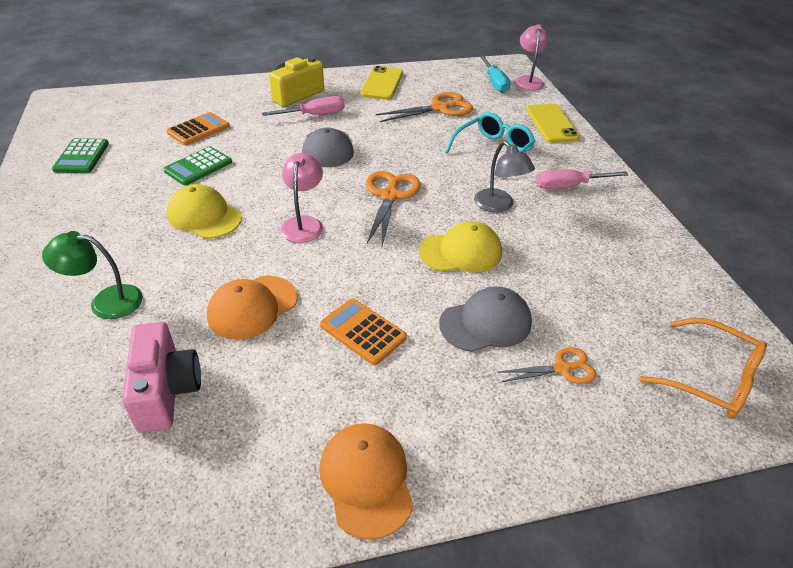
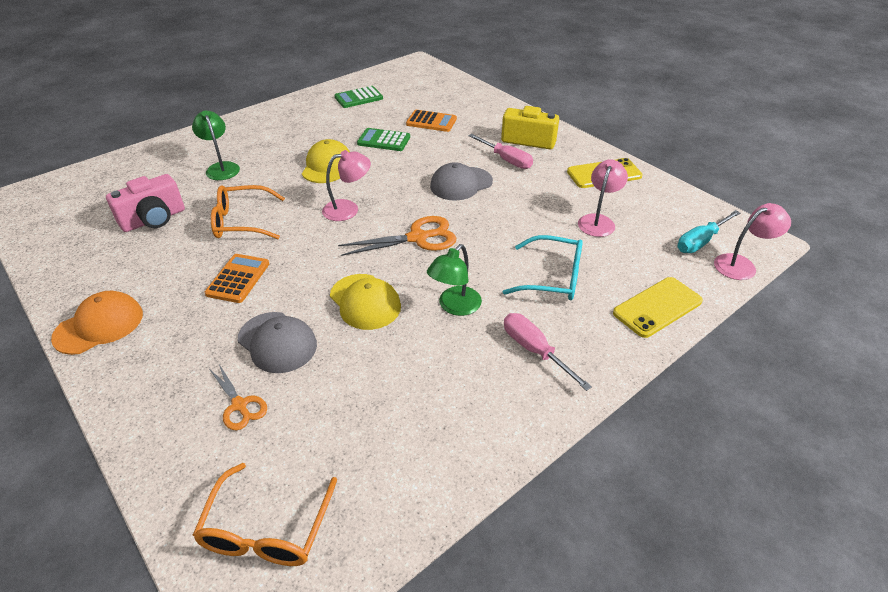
camera: 65 degrees right, 0 degrees up
orange cap [207,276,297,340] -> orange glasses [211,185,285,239]
orange scissors [376,92,473,122] -> pink lamp [578,159,628,237]
grey lamp [474,141,535,213] -> green lamp [427,244,482,316]

